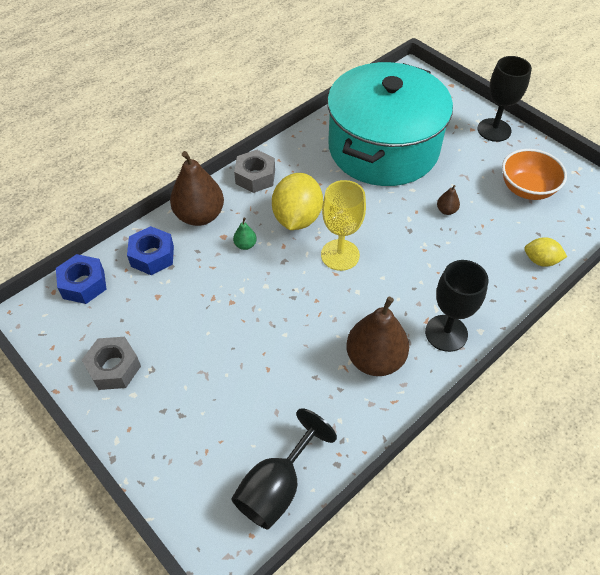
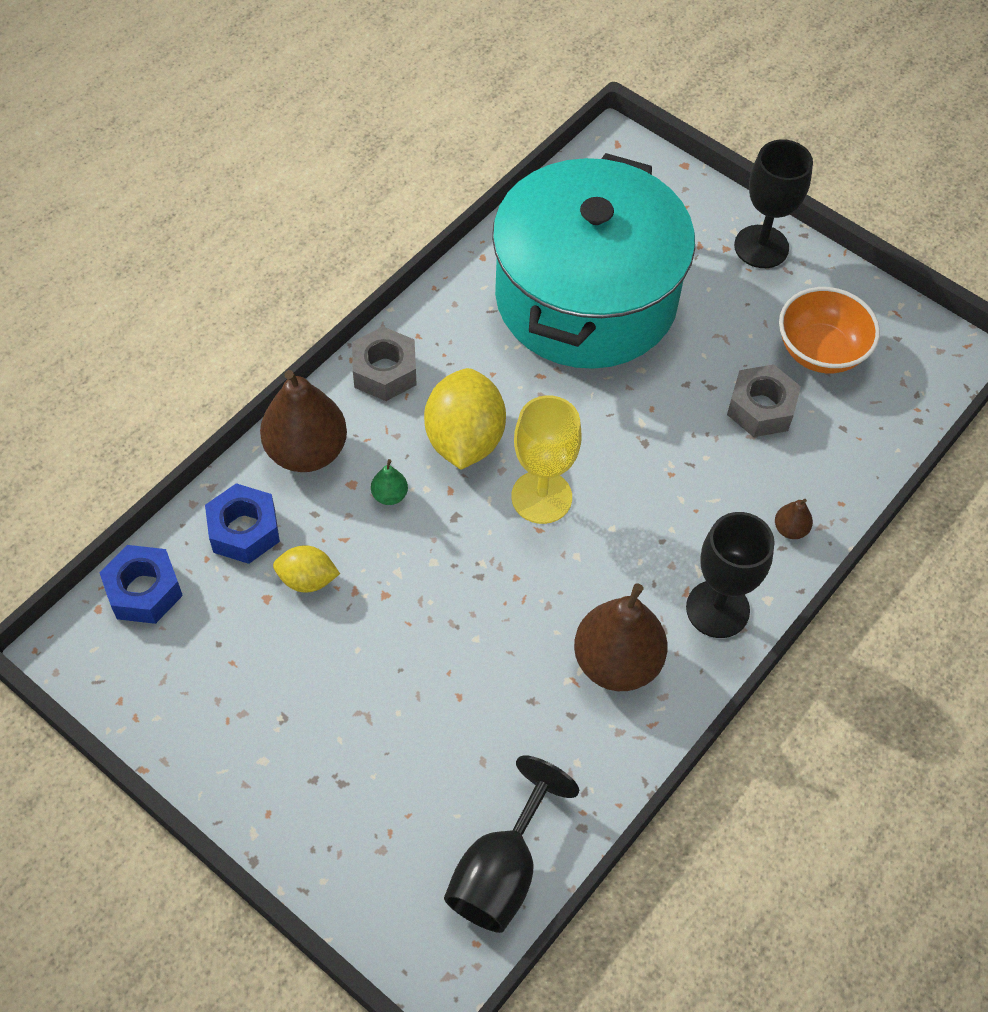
camera: 10 degrees left, 5 degrees up
grey nut [82,337,141,390] -> grey nut moved to [727,364,801,437]
brown pear [437,185,460,215] -> brown pear moved to [775,499,813,539]
yellow lemon [524,237,567,267] -> yellow lemon moved to [273,545,340,593]

